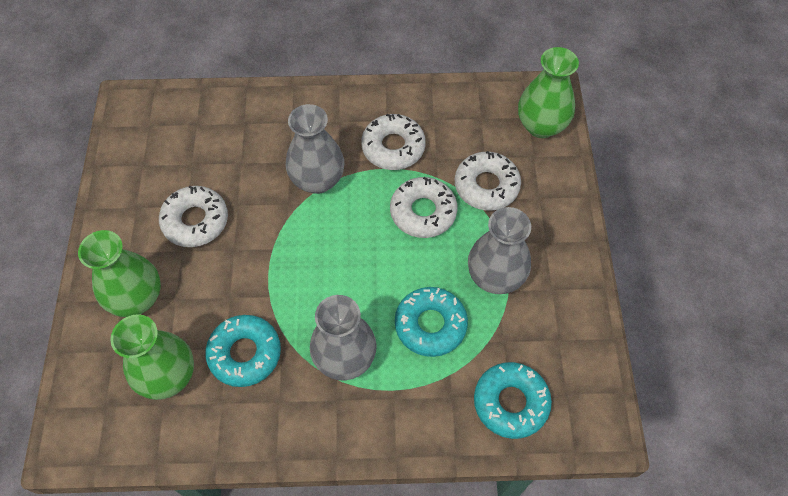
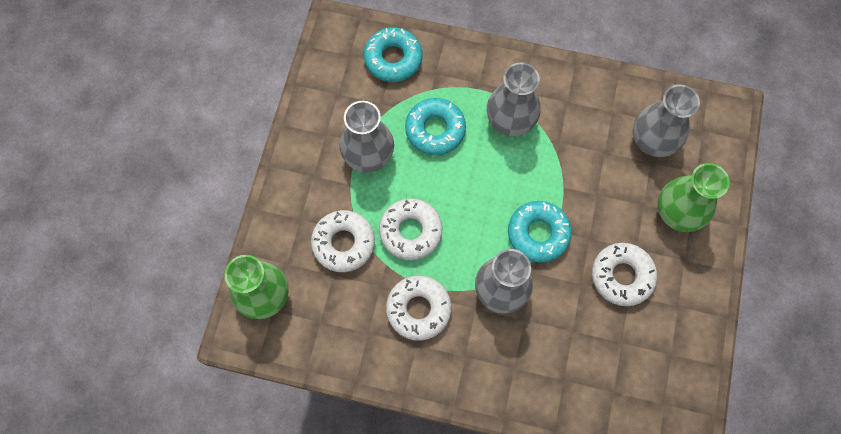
camera: 165 degrees left, 10 degrees up
green vase [110,314,194,400] -> grey vase [633,85,700,157]
turquoise donut [205,315,281,387] -> turquoise donut moved to [508,201,572,263]

